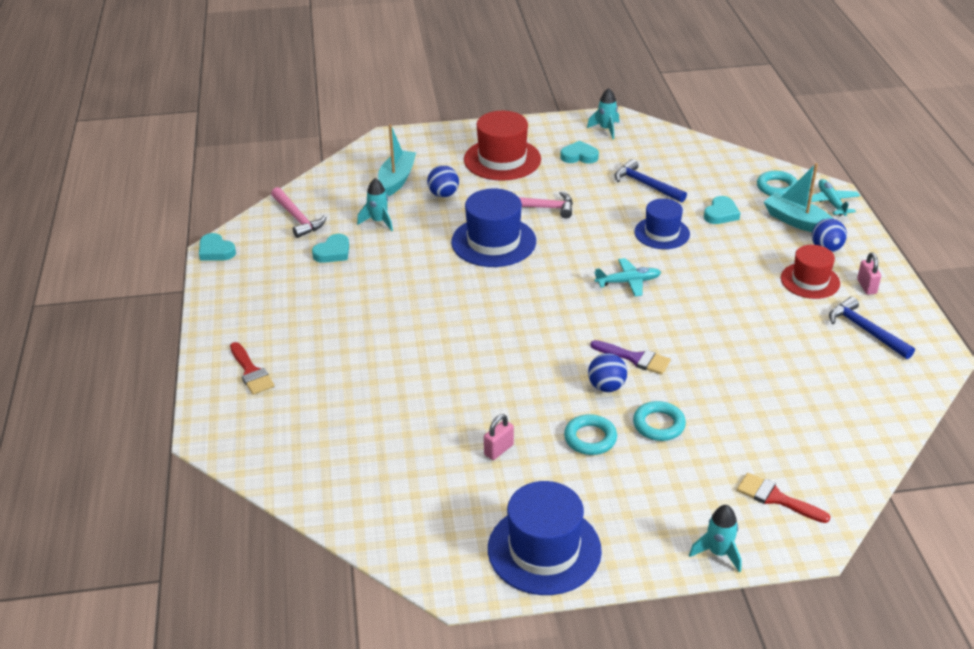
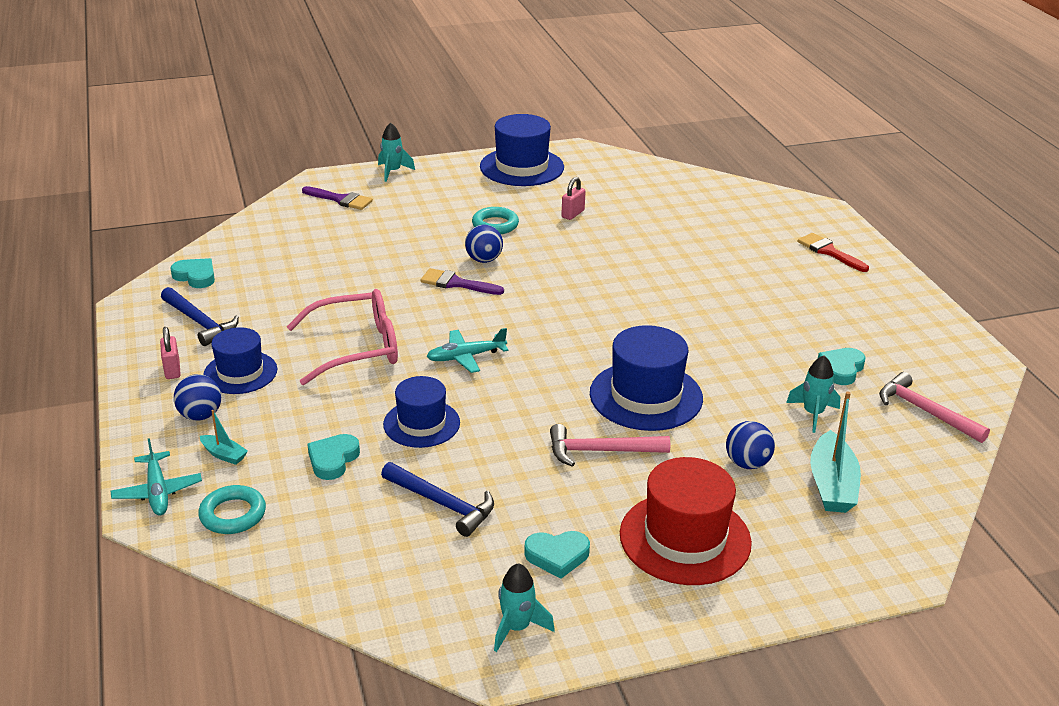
camera: 170 degrees right, 5 degrees down
turquoise heart [199,233,236,261] -> turquoise heart moved to [170,258,215,288]
turquoise ring [633,401,686,441] -> none
red brush [737,473,830,523] -> purple brush [302,186,373,210]
turquoise boat [764,163,834,232] -> turquoise boat [200,410,248,465], size x0.52
red hat [781,245,840,299] -> blue hat [203,327,277,394]
none -> pink glasses [287,289,398,385]

